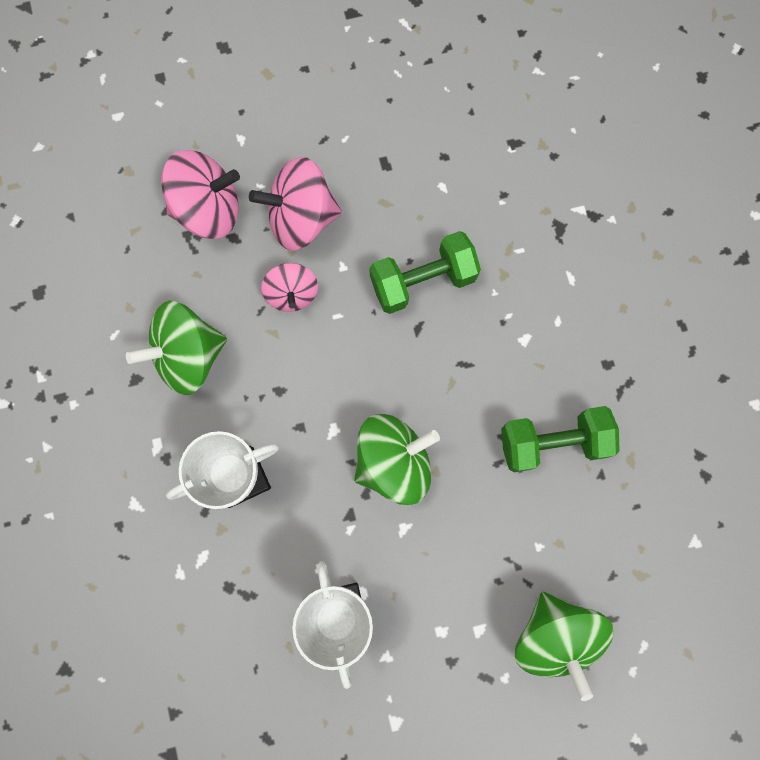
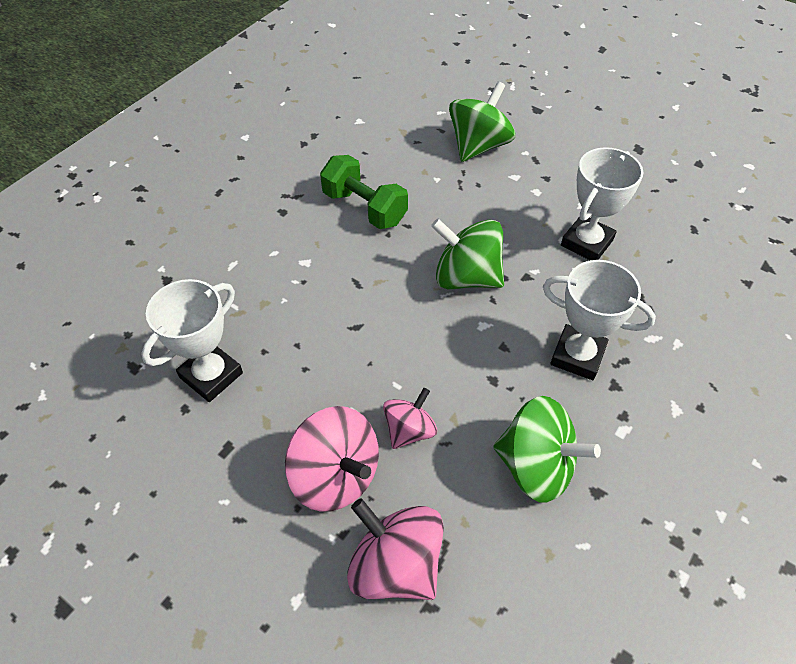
camera: 130 degrees left, 25 degrees down
green dumbbell [369,231,481,314] -> none
none -> white trophy [141,279,243,402]

